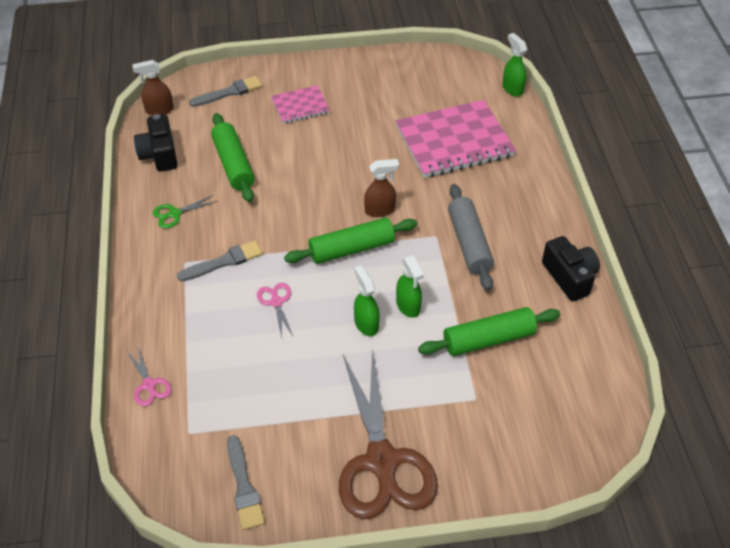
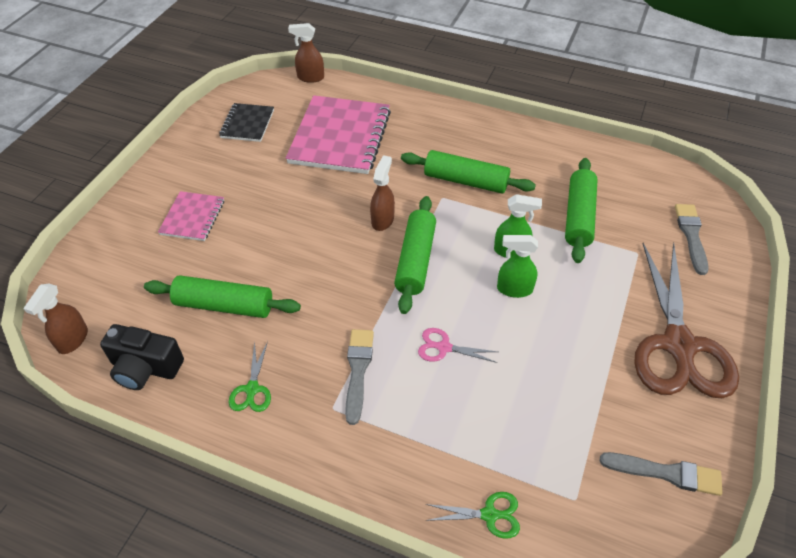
camera: 60 degrees left, 0 degrees up
pink scissors [127,347,172,406] -> green scissors [426,492,520,539]
grey brush [189,76,262,107] -> grey brush moved to [675,204,709,275]
brown scissors [339,348,438,519] -> brown scissors turned 75 degrees clockwise [634,243,739,398]
grey rolling pin [448,184,494,291] -> green rolling pin [401,150,536,193]
green spray bottle [503,33,527,97] -> brown spray bottle [288,23,324,83]
black camera [542,236,600,301] -> none
none -> black notebook [219,103,274,142]

